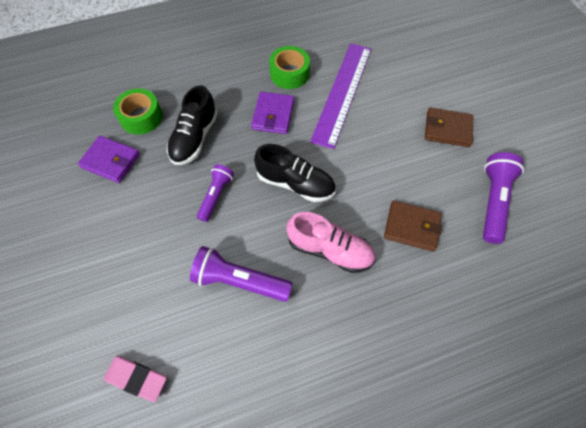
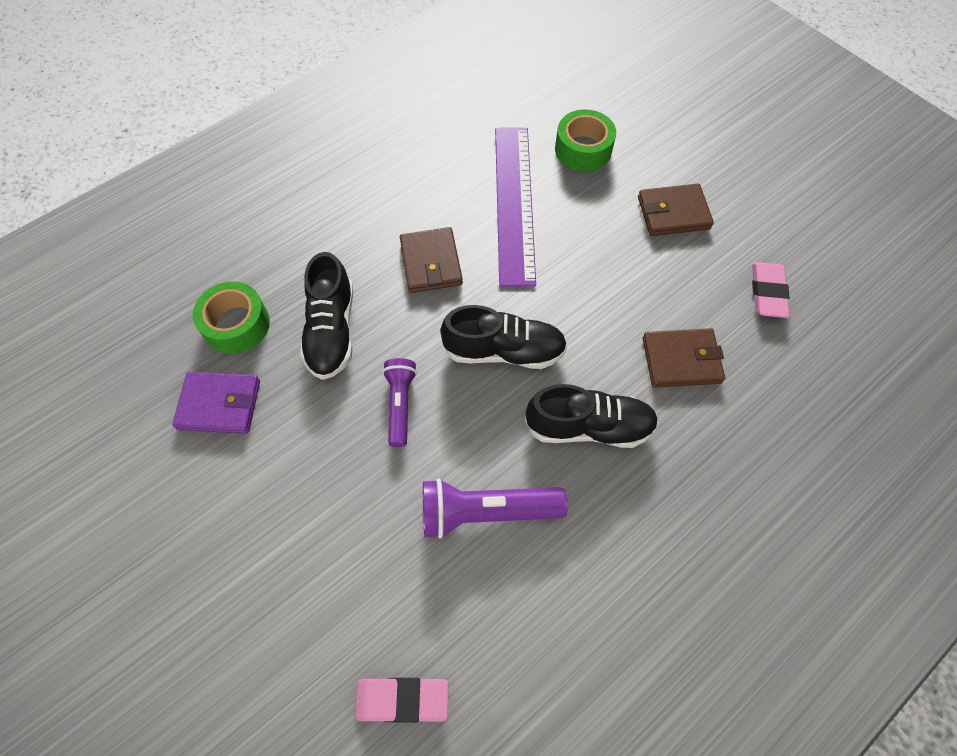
camera: 20 degrees left, 0 degrees up
purple wallet [251,92,294,134] -> brown wallet [400,227,463,293]
green tape [269,46,310,89] -> green tape moved to [555,109,616,172]
pink shoe [287,212,376,273] -> black shoe [525,384,659,448]
purple flashlight [483,152,524,244] -> pink eraser [752,262,790,318]

